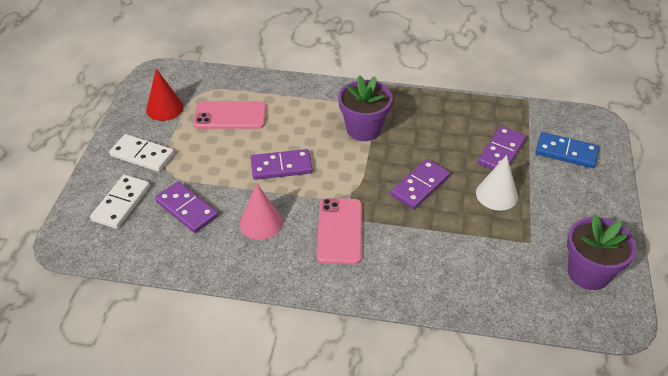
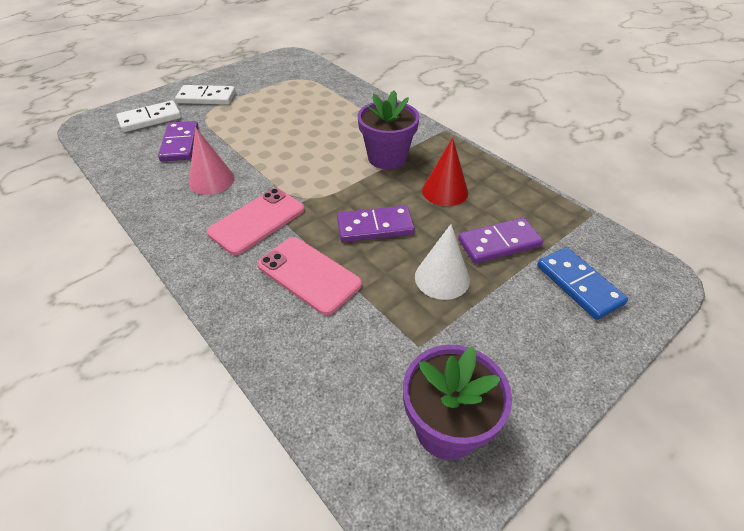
camera: 40 degrees right, 0 degrees up
white domino [109,134,174,172] -> white domino turned 60 degrees counterclockwise [175,85,236,105]
red cone [146,69,184,121] -> red cone moved to [422,138,468,206]
pink phone [193,101,266,129] -> pink phone moved to [258,237,362,315]
purple domino [250,149,313,180] -> none

